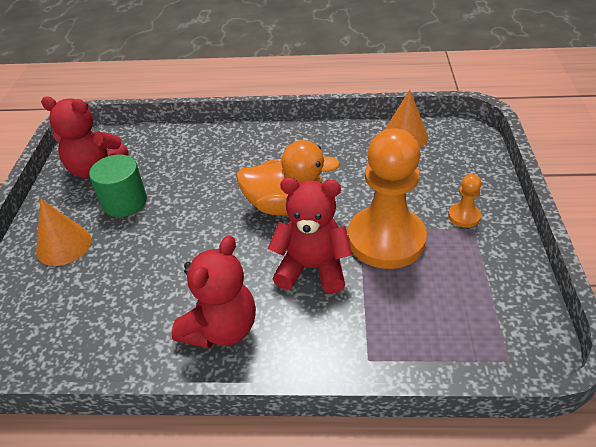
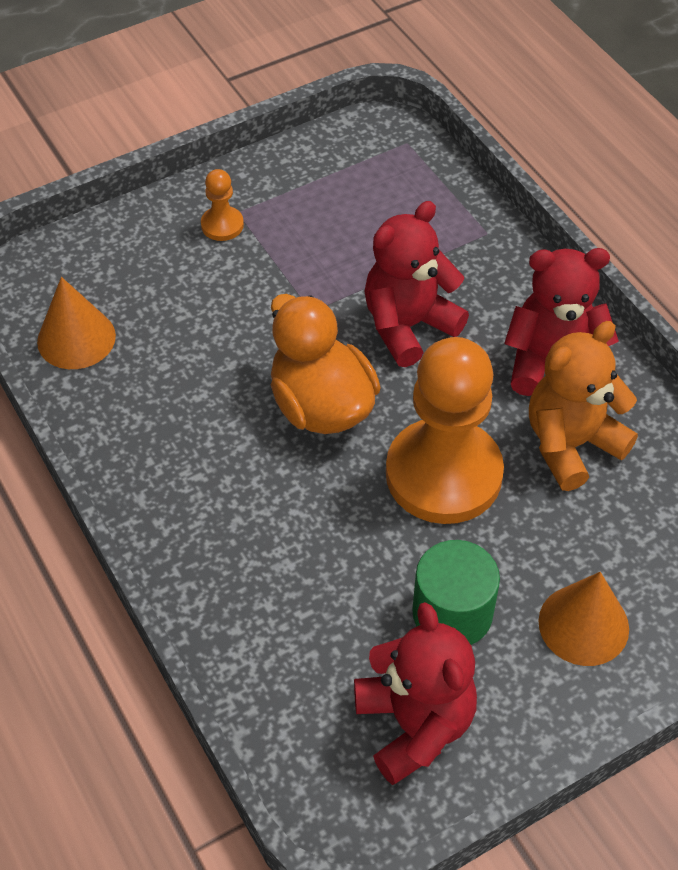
camera: 125 degrees left, 10 degrees up
red teddy bear [268,177,352,294] -> red teddy bear turned 75 degrees clockwise [364,201,469,367]
orange pawn [348,128,427,269] -> orange pawn moved to [386,337,504,524]
none -> orange teddy bear [529,321,638,491]

